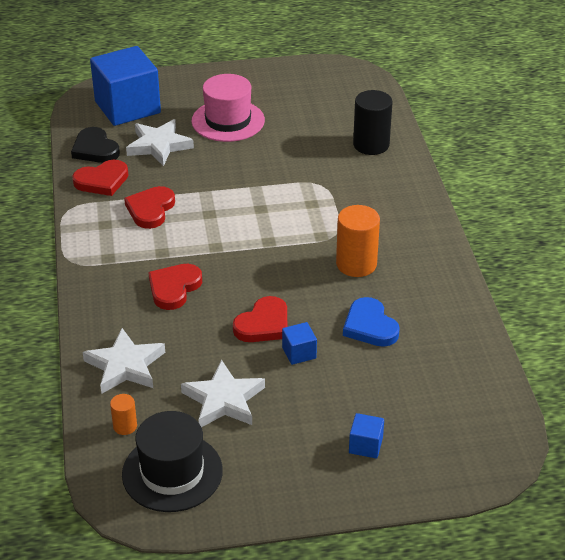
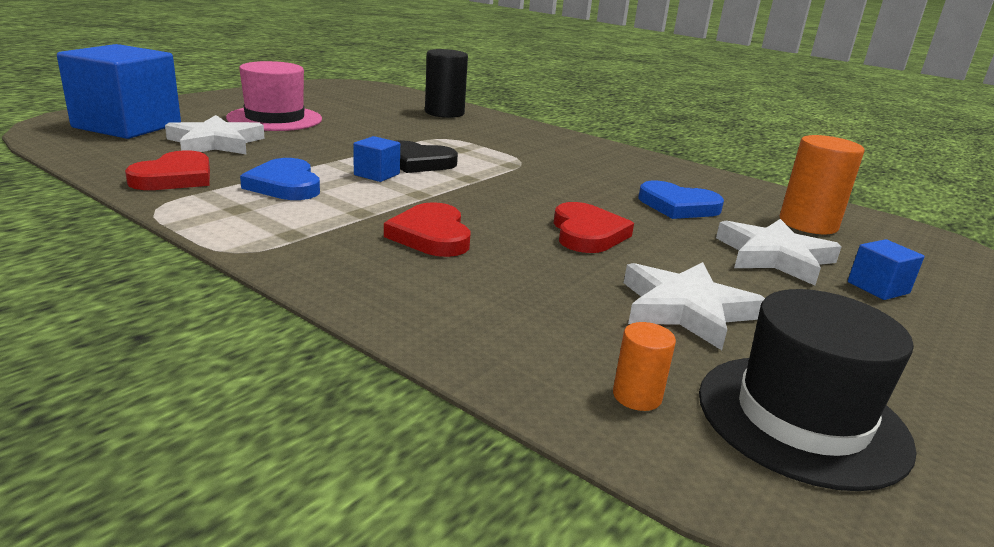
camera: 45 degrees left, 15 degrees down
black heart [71,127,120,163] -> black heart moved to [397,140,458,173]
white star [83,328,165,394] -> white star moved to [716,219,842,285]
red heart [124,186,175,229] -> blue heart [240,158,320,200]
blue cube [282,322,317,365] -> blue cube moved to [353,136,400,182]
orange cylinder [336,205,380,277] -> orange cylinder moved to [780,135,865,234]

